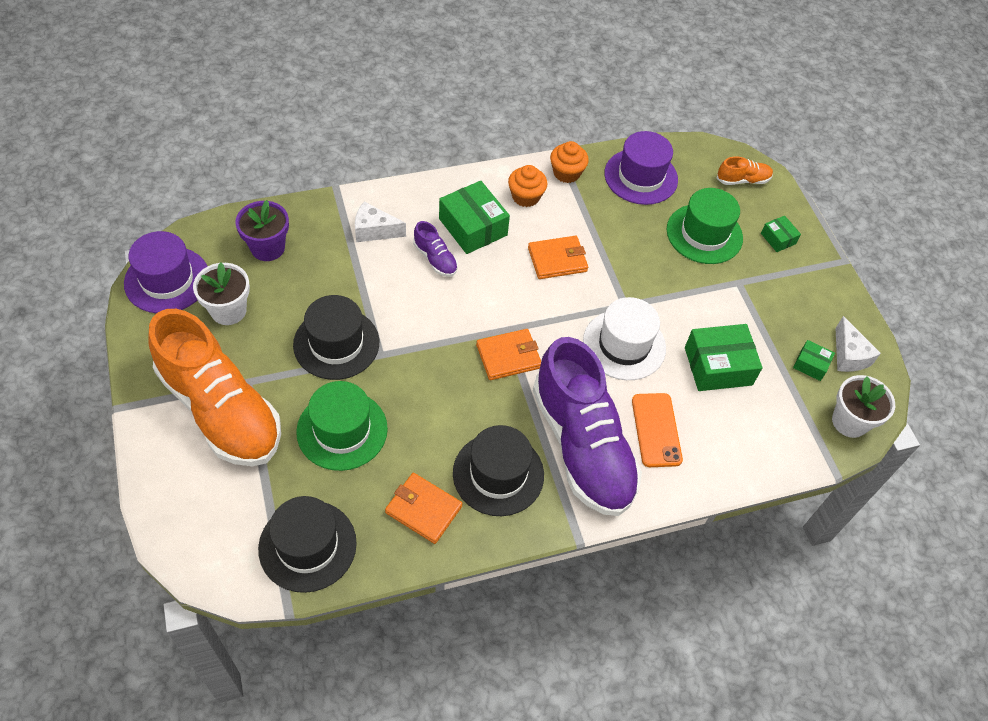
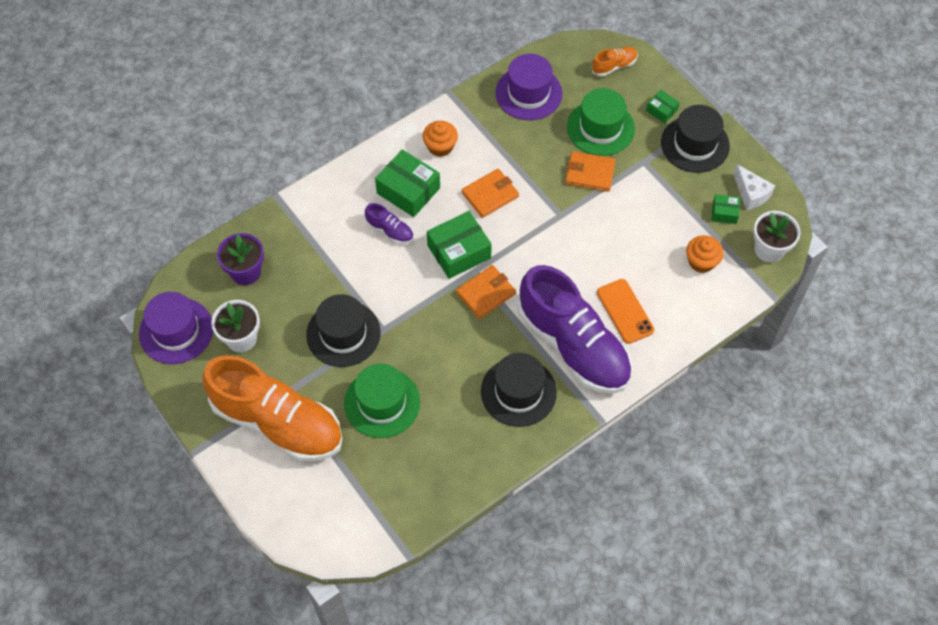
camera: 15 degrees left, 5 degrees up
black hat [258,496,357,593] -> black hat moved to [661,105,730,173]
white cheese [355,202,406,242] -> none
orange wallet [385,473,463,544] -> orange wallet moved to [565,151,616,192]
orange cupcake [550,141,589,183] -> orange cupcake moved to [686,235,723,273]
white hat [583,297,666,380] -> none
green box [685,324,763,391] -> green box moved to [427,211,492,279]

